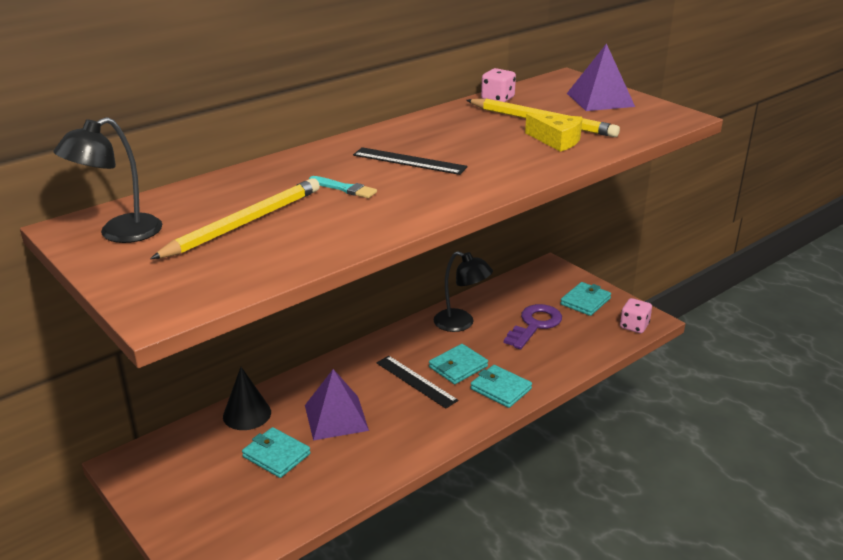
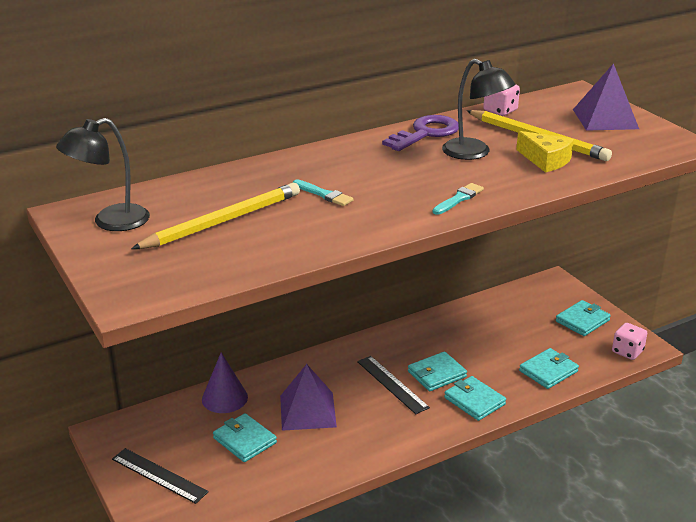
camera: 10 degrees right, 0 degrees up
black cone [223,367,271,430] -> purple cone [202,353,248,413]
black ruler [353,147,468,175] -> black ruler moved to [112,448,209,504]
black lamp [434,251,493,332] -> black lamp moved to [442,59,515,160]
purple key [504,304,562,349] -> purple key moved to [382,115,459,151]
none -> turquoise brush [433,183,484,215]
none -> turquoise wallet [519,348,579,389]

